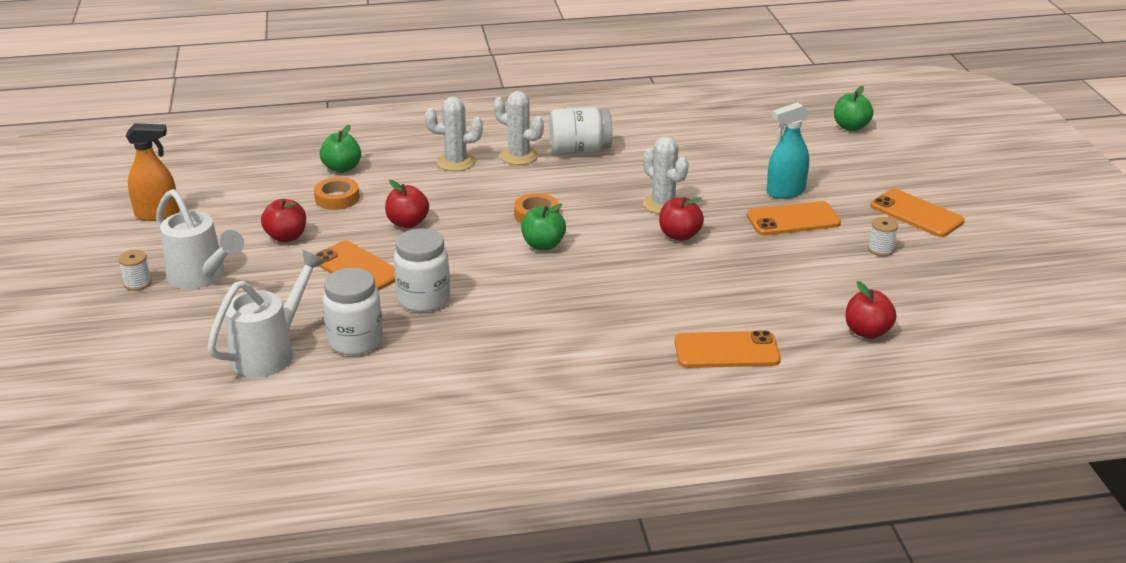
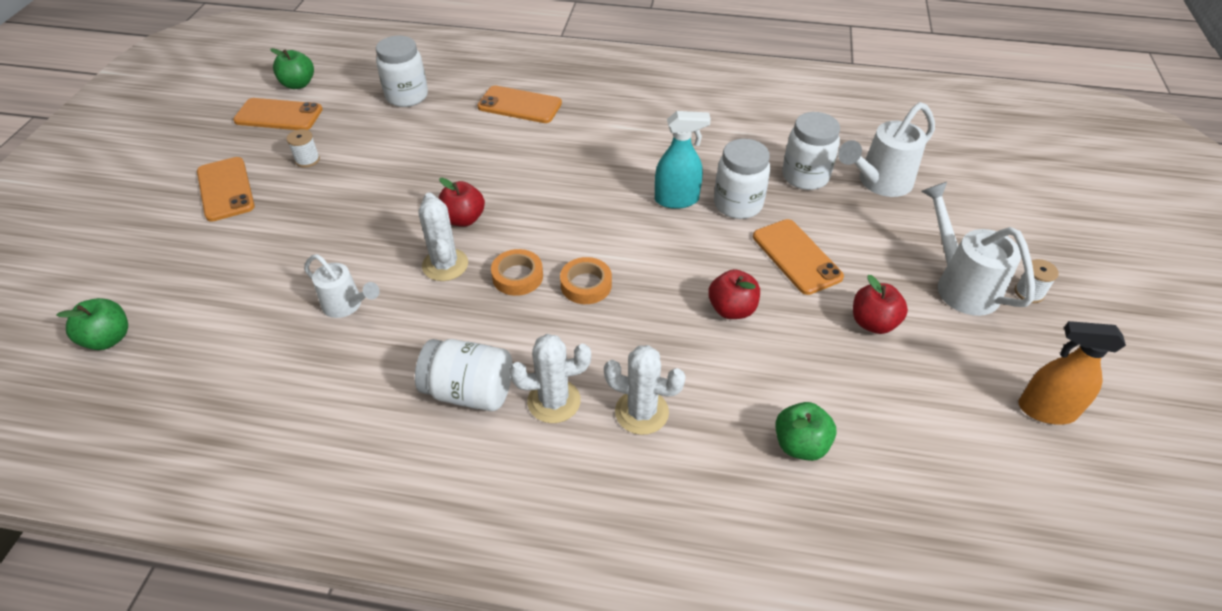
camera: 160 degrees left, 15 degrees up
orange tape [314,177,360,210] -> orange tape moved to [491,249,543,296]
white cactus [493,91,544,165] -> white cactus turned 60 degrees counterclockwise [509,334,591,423]
green apple [521,203,566,250] -> green apple moved to [270,48,314,89]
orange phone [746,201,841,235] -> orange phone moved to [233,98,323,130]
turquoise spray bottle [767,102,809,199] -> turquoise spray bottle moved to [655,111,711,209]
red apple [845,281,896,339] -> white jar [376,36,428,107]
none -> white watering can [304,254,380,318]

